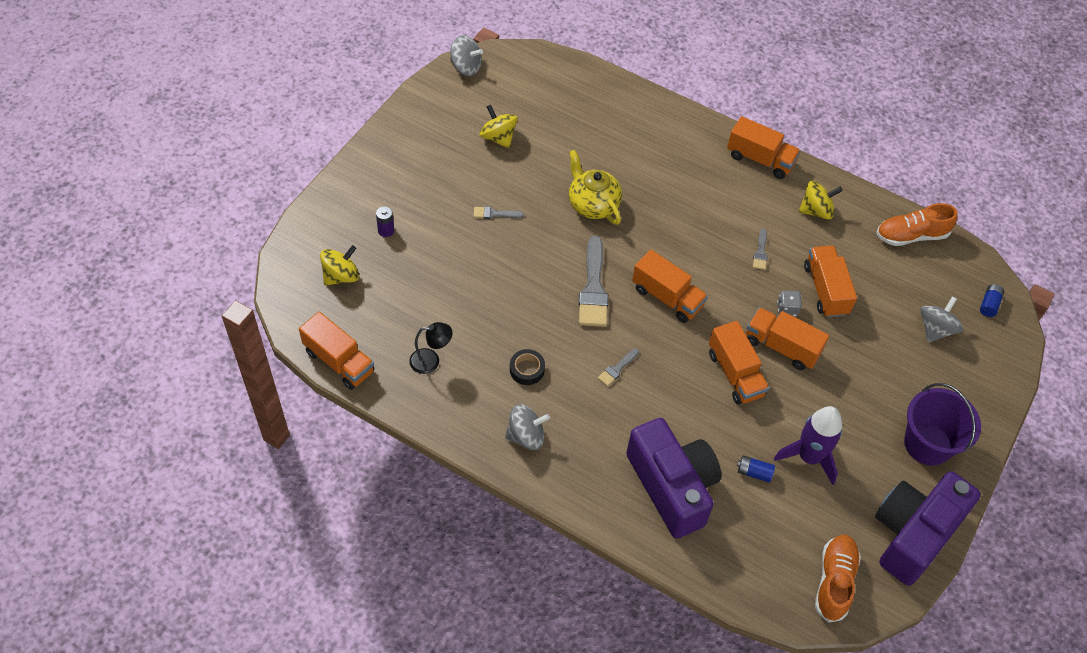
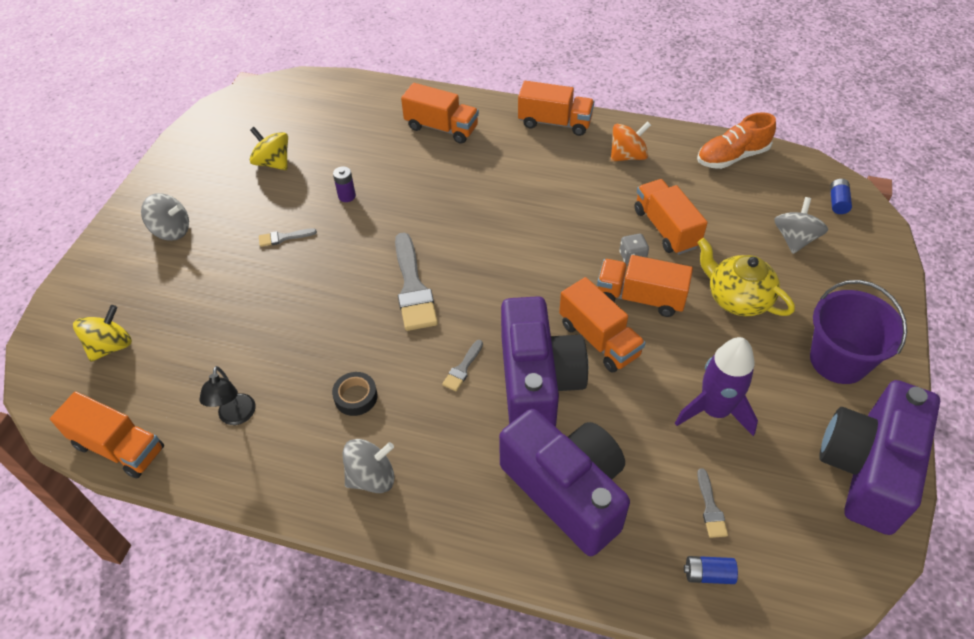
camera: 10 degrees left, 5 degrees down
purple battery [376,206,394,237] -> purple battery moved to [333,166,356,202]
black lamp [409,322,453,374] -> black lamp turned 105 degrees clockwise [199,366,256,425]
grey spinning top [450,35,483,76] -> grey spinning top moved to [141,193,189,241]
yellow teapot [569,150,622,225] -> yellow teapot moved to [697,238,795,316]
orange truck [632,250,708,323] -> orange truck moved to [401,83,479,144]
blue battery [737,455,775,483] -> blue battery moved to [684,556,738,584]
grey brush [753,229,768,270] -> grey brush moved to [697,468,728,538]
yellow spinning top [799,181,843,220] -> orange spinning top [611,121,651,162]
orange shoe [815,535,861,623] -> none
none -> purple camera [501,296,588,427]

